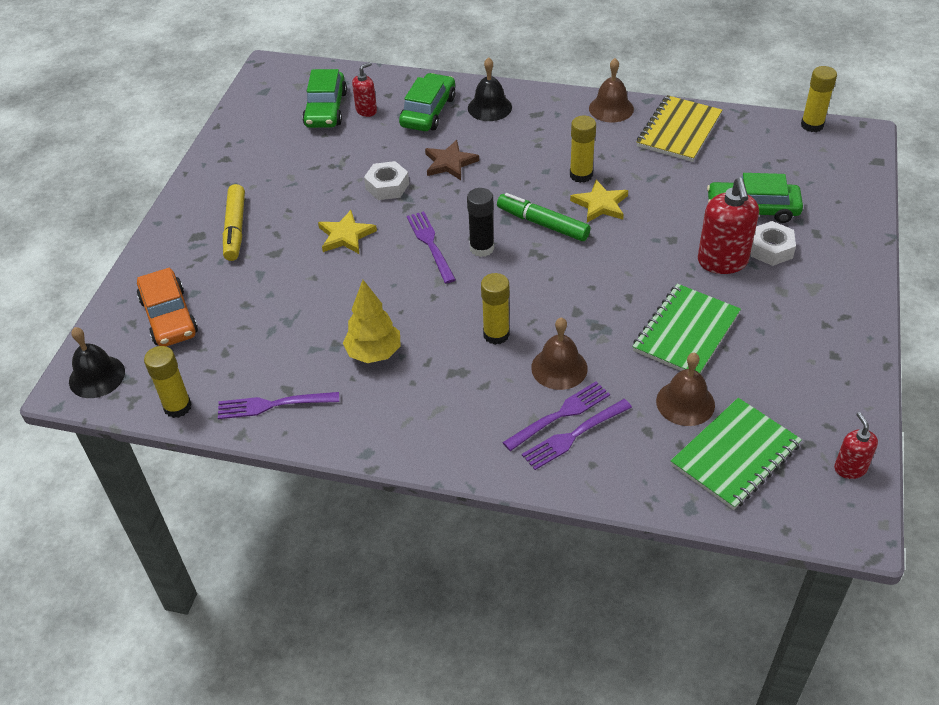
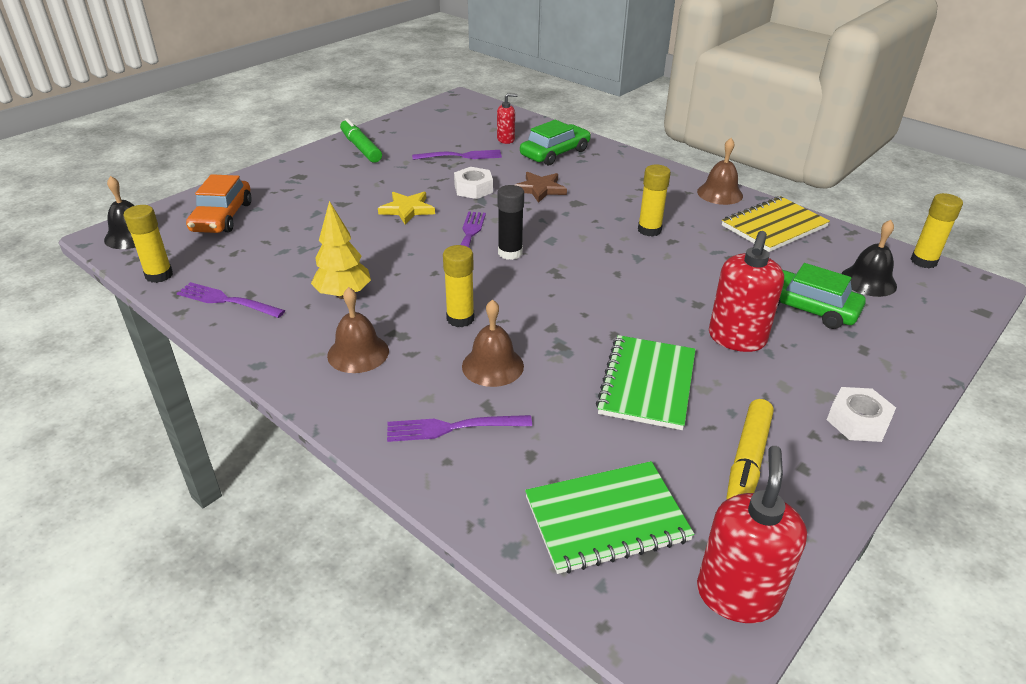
camera: 25 degrees right, 10 degrees down
yellow marker [223,184,245,261] -> yellow marker moved to [726,399,774,500]
green car [302,69,347,128] -> none
black bell [468,57,512,121] -> black bell moved to [841,220,897,297]
green marker [497,193,591,241] -> green marker moved to [340,118,382,163]
purple fork [502,381,610,451] -> purple fork moved to [412,150,502,160]
yellow star [570,180,628,223] -> none
green notebook [632,284,741,374] -> green notebook turned 45 degrees counterclockwise [596,335,696,430]
brown bell [656,353,715,426] -> brown bell moved to [327,287,389,373]
white nut [750,221,796,266] -> white nut moved to [827,387,896,442]
red soap dispenser [834,412,878,479] -> red soap dispenser [697,446,807,623], size x1.80

